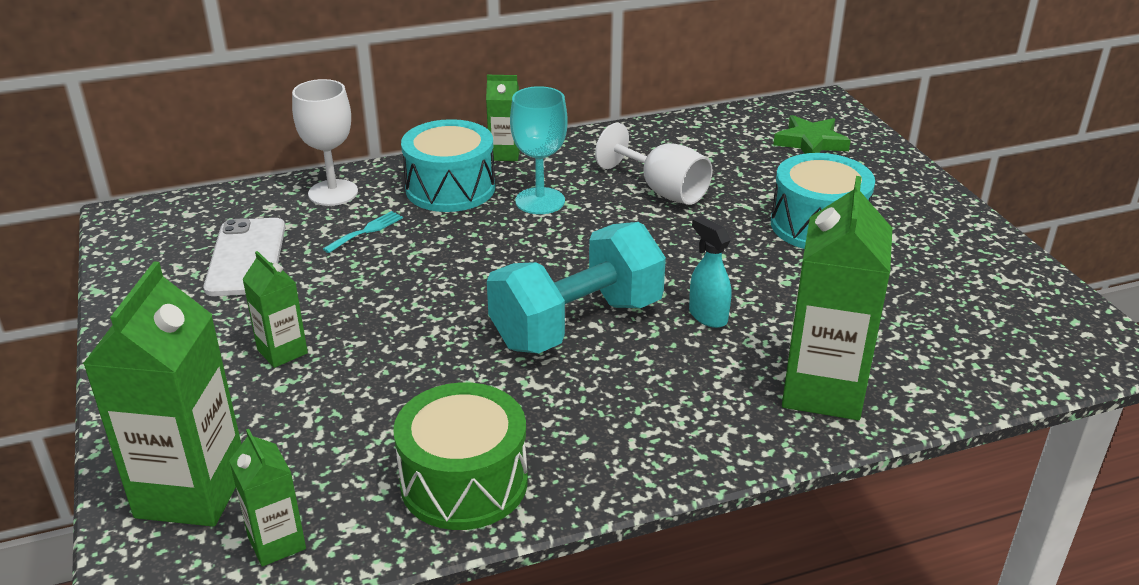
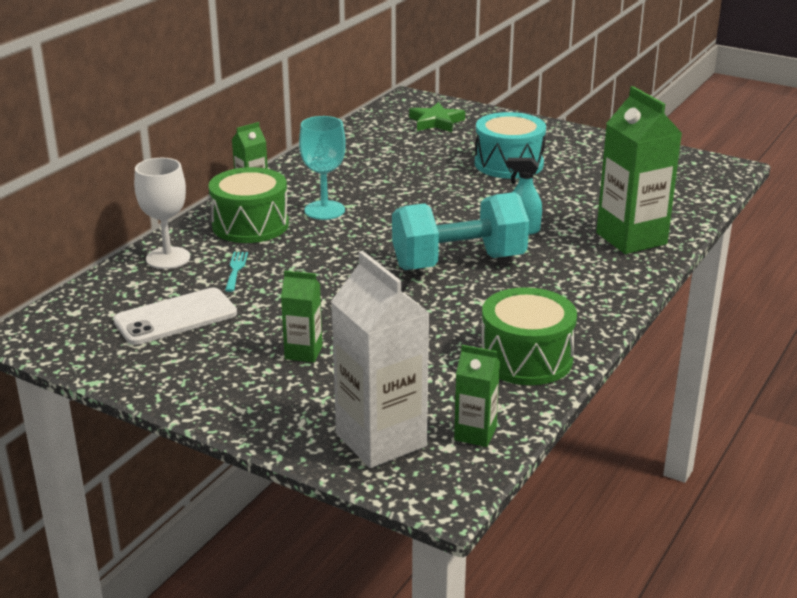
camera: 40 degrees left, 5 degrees down
green carton [83,261,241,527] -> white carton [331,251,429,468]
white phone [204,218,285,296] -> white phone turned 75 degrees counterclockwise [113,288,237,345]
turquoise drum [401,119,495,212] -> green drum [208,167,289,243]
turquoise dumbbell [487,222,666,353] -> turquoise dumbbell turned 60 degrees clockwise [392,192,529,270]
white goblet [595,123,713,205] -> none

